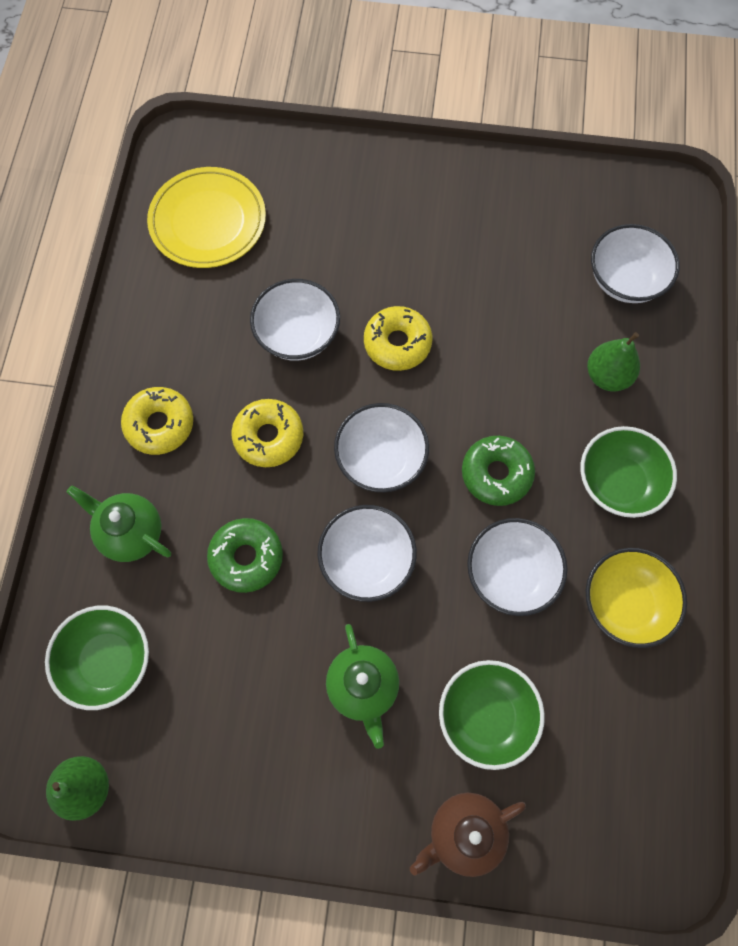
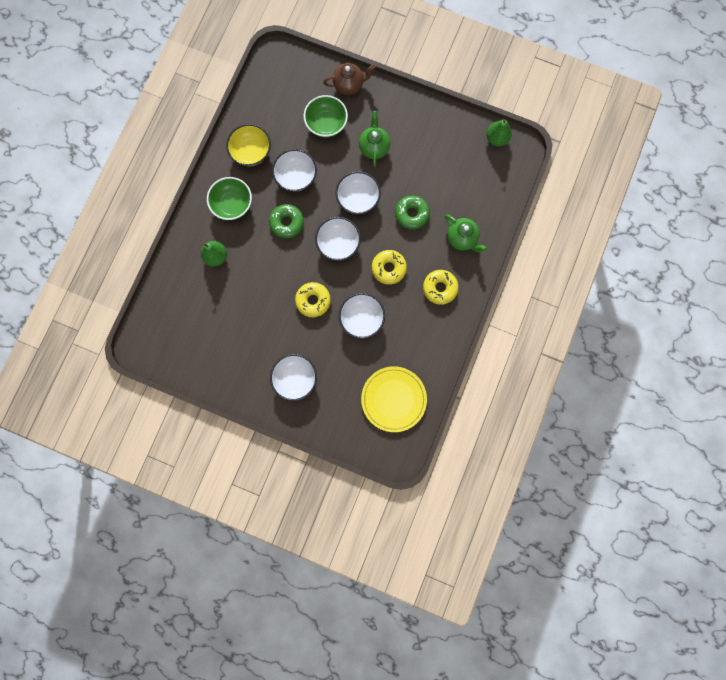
camera: 165 degrees left, 10 degrees up
green bowl [45,606,149,710] -> none
white bowl [591,224,680,303] -> white bowl moved to [270,354,317,401]

